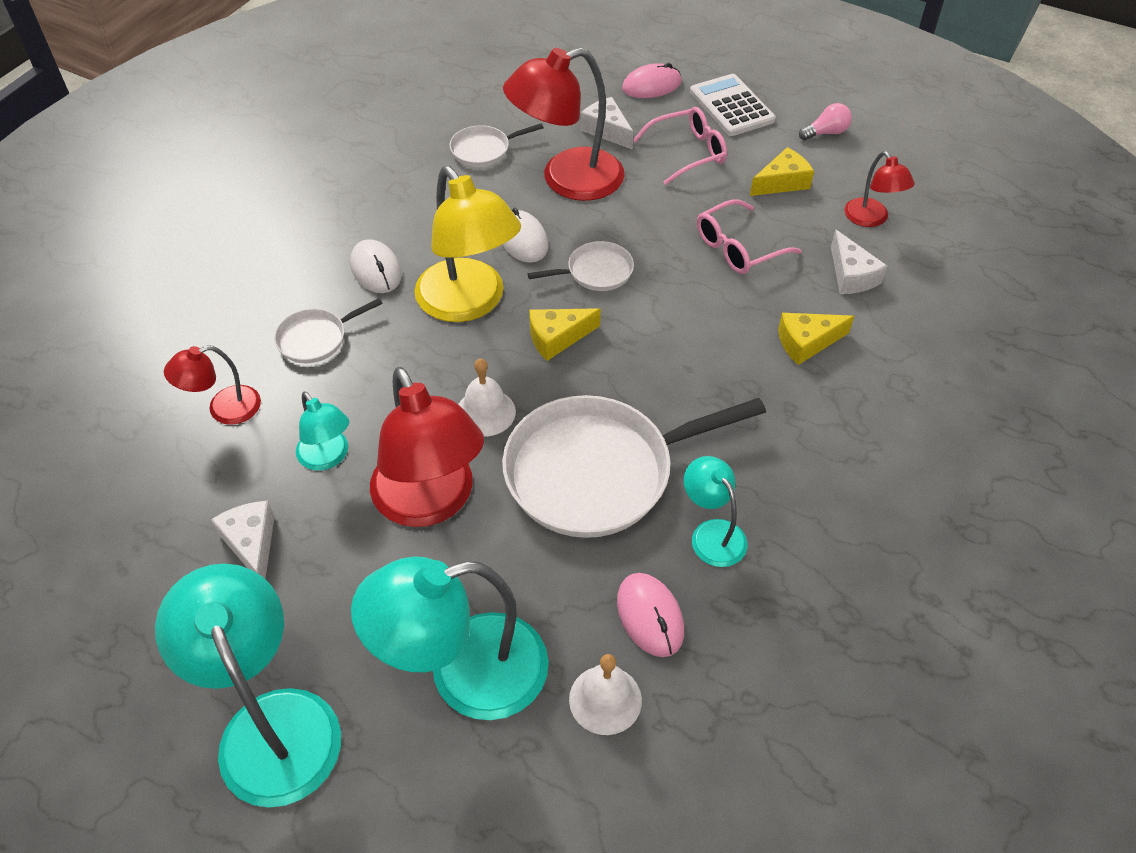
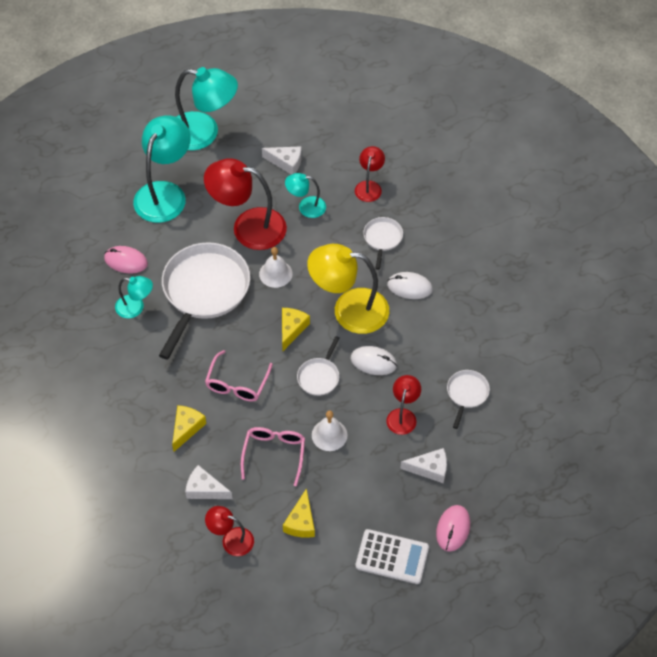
camera: 130 degrees right, 5 degrees up
red lamp [503,48,625,201] -> red lamp [386,375,421,435], size x0.52
white bell [569,654,642,735] -> white bell moved to [312,410,348,451]
pink glasses [633,107,727,185] -> pink glasses moved to [205,350,273,402]
pink light bulb [799,103,852,140] -> none

